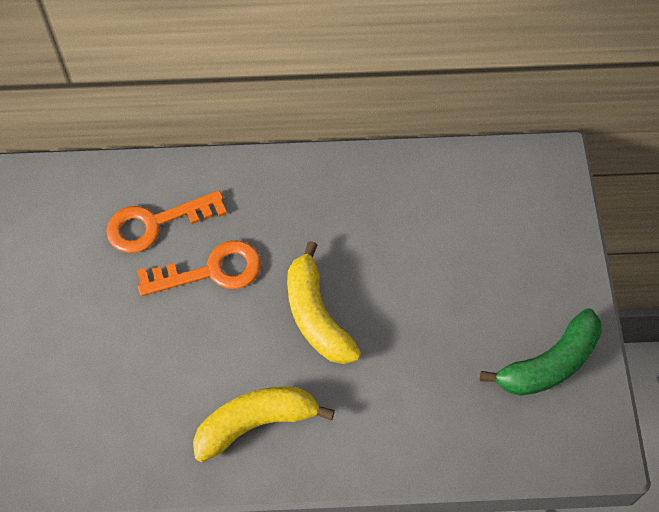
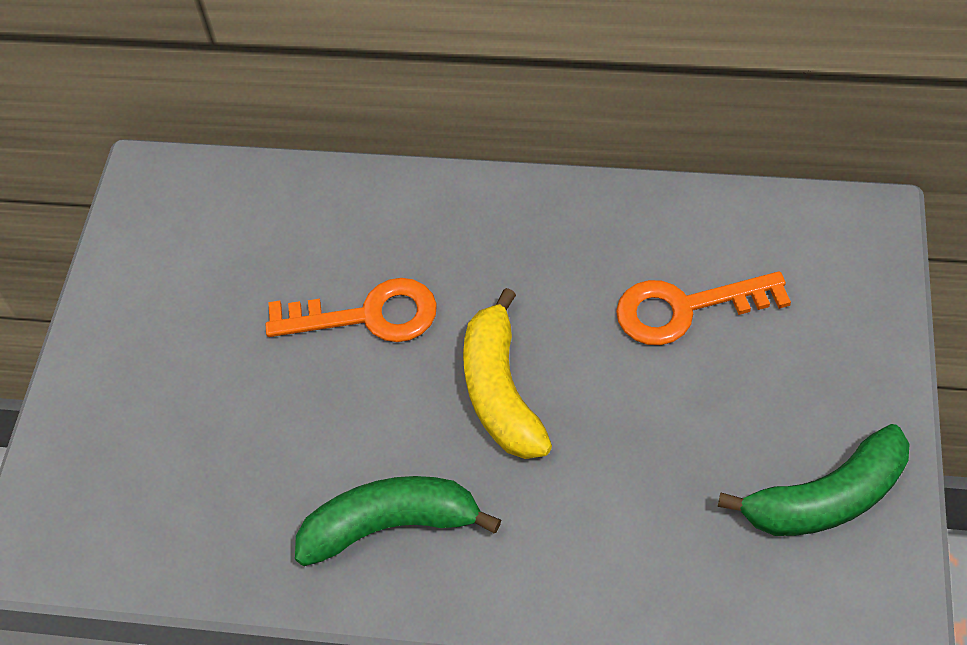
camera: 15 degrees right, 5 degrees down
orange key [106,190,227,253] -> orange key moved to [616,271,791,345]
yellow banana [193,387,335,462] -> green banana [295,476,501,566]

